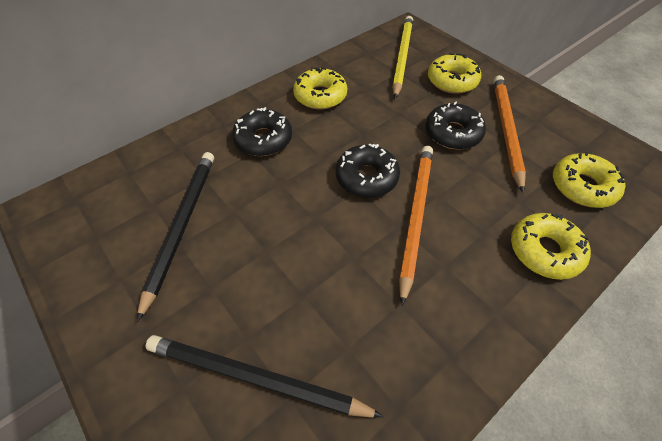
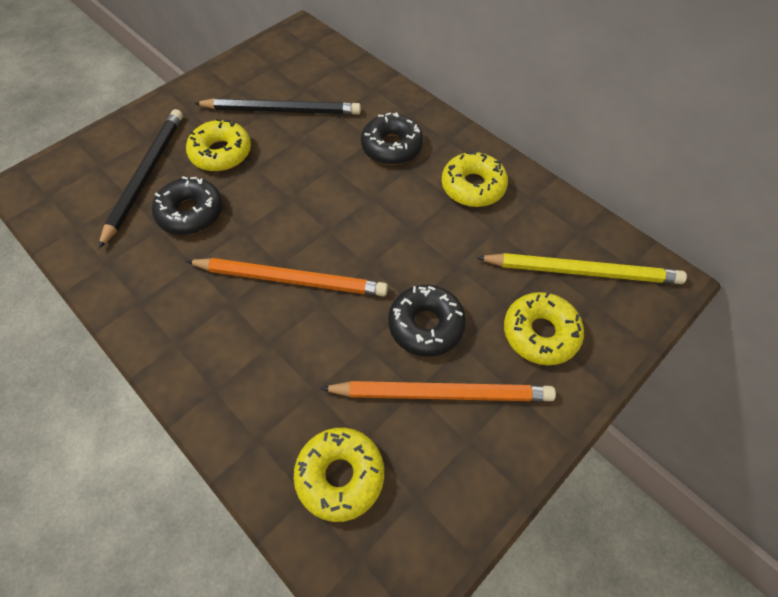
camera: 85 degrees right, 5 degrees up
black donut [336,144,400,197] -> black donut moved to [152,176,223,235]
yellow donut [511,213,591,280] -> yellow donut moved to [186,118,251,171]

